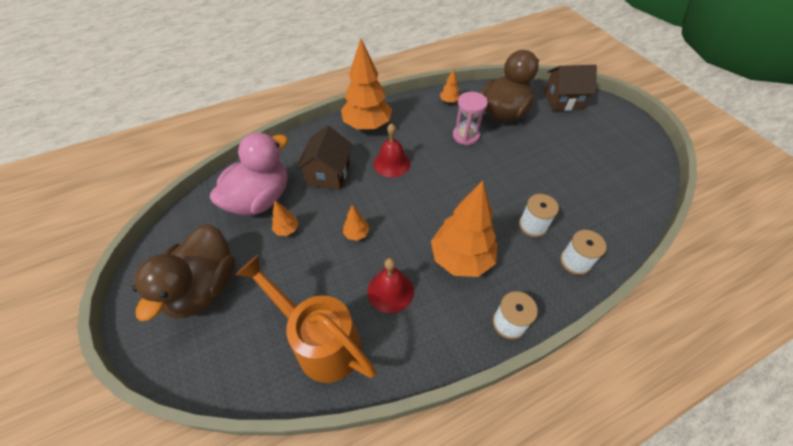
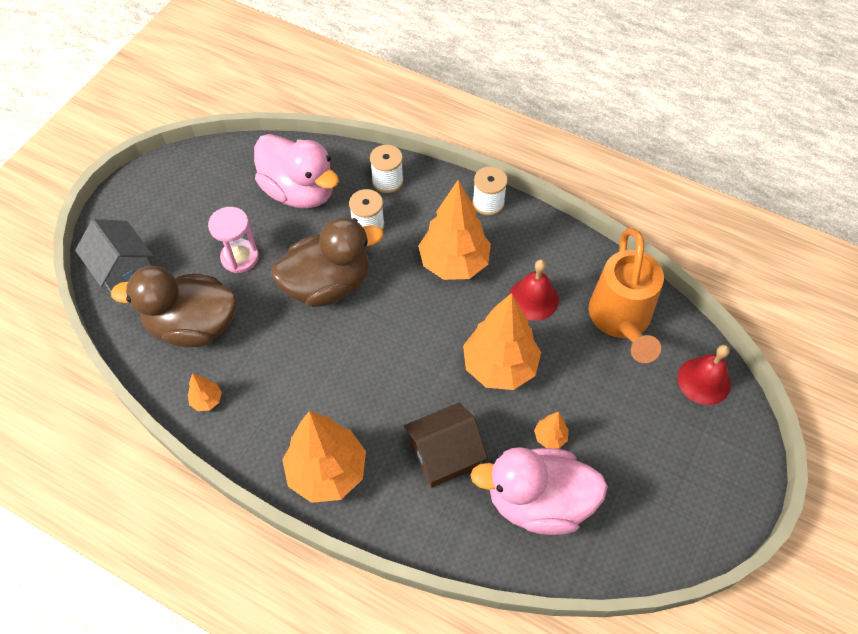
camera: 125 degrees left, 5 degrees up
brown duck [132,224,235,321] -> brown duck moved to [271,217,383,307]
orange tree [343,205,370,241] -> orange tree [463,293,541,390], size x2.33
red bell [374,123,410,177] -> red bell moved to [677,345,731,405]
pink hourglass [453,92,488,145] -> pink hourglass moved to [208,207,259,273]
brown house [544,65,597,111] -> grey house [75,219,153,292]
none -> pink duck [254,134,339,208]

